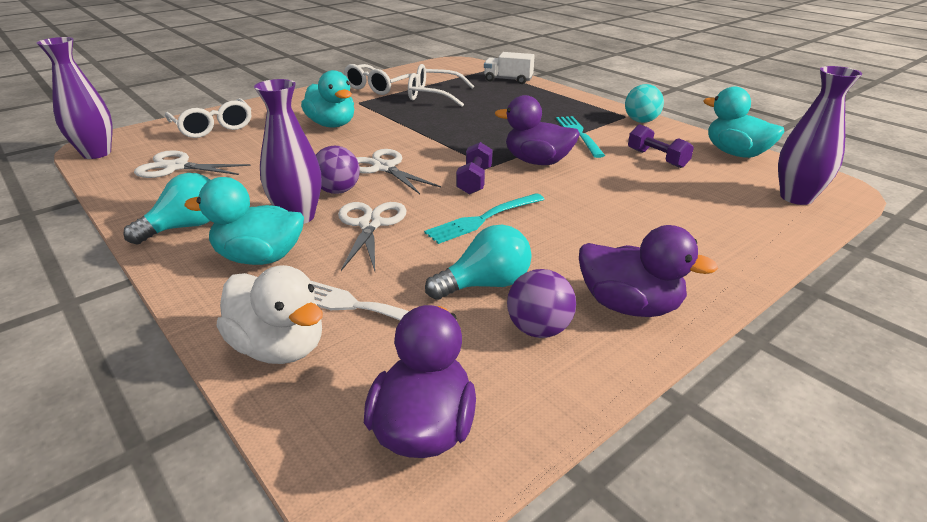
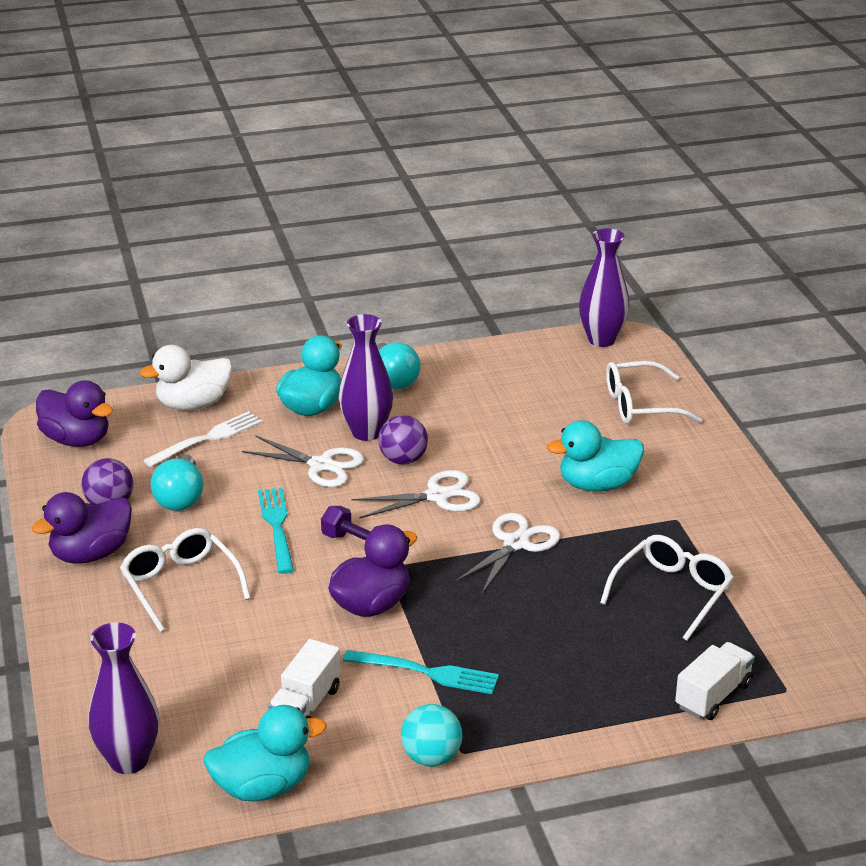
camera: 115 degrees right, 0 degrees up
white scissors [134,150,251,178] -> white scissors moved to [455,513,561,594]
white glasses [344,64,412,95] -> white glasses moved to [120,528,251,632]
purple dumbbell [628,124,694,168] -> white truck [268,639,341,719]

